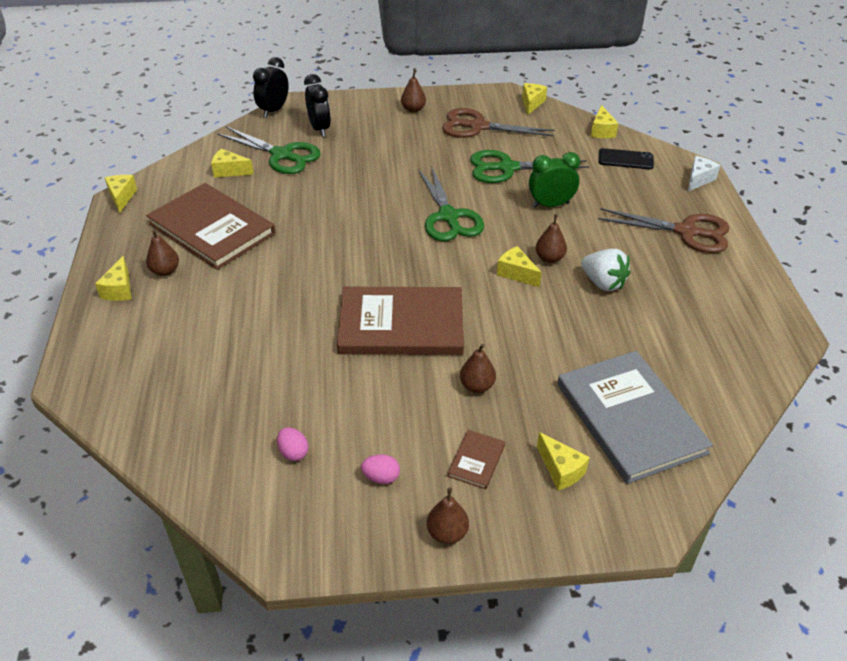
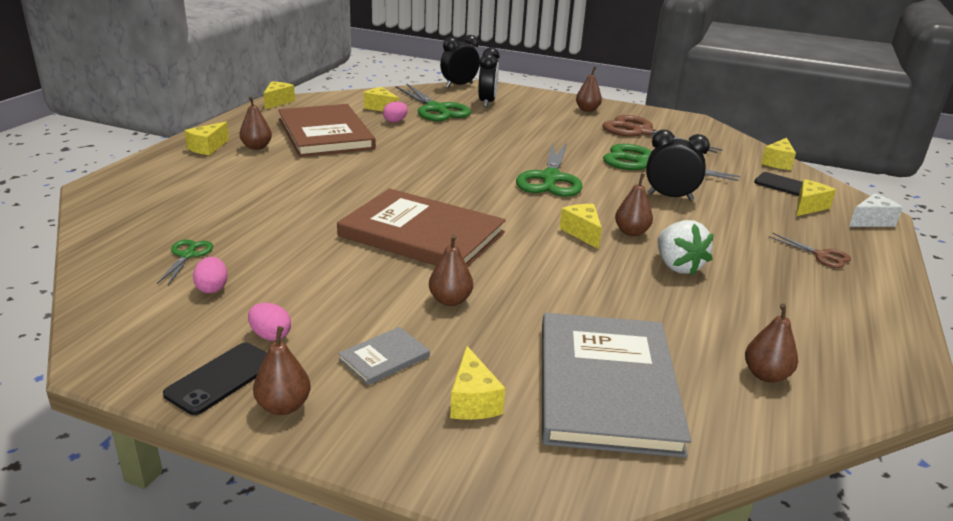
camera: 25 degrees right, 15 degrees down
brown book [447,430,505,489] -> grey book [338,327,430,385]
yellow cheese [522,83,547,115] -> yellow cheese moved to [796,179,836,216]
green clock [529,152,580,208] -> black clock [646,130,710,201]
brown scissors [598,208,730,253] -> brown scissors [768,233,851,268], size x0.49
none -> green scissors [157,239,213,285]
none -> black phone [163,343,267,415]
none -> pink egg [383,101,408,123]
none -> brown pear [745,303,798,383]

